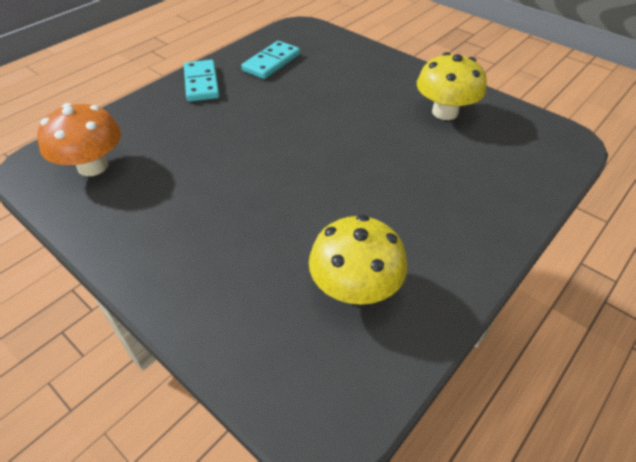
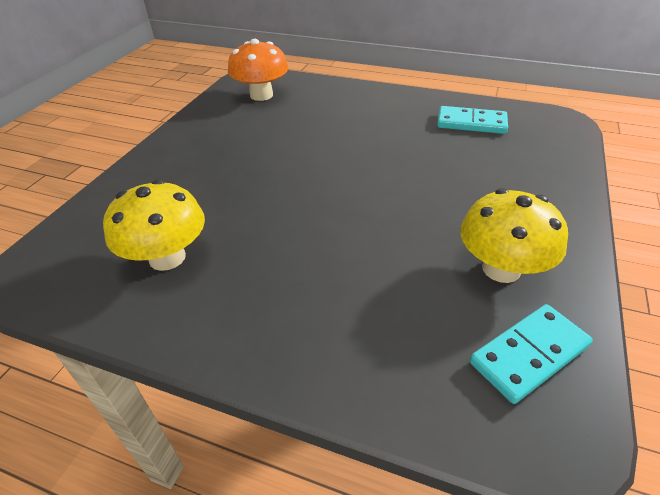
camera: 70 degrees right, 5 degrees down
turquoise domino [184,60,220,102] -> turquoise domino moved to [470,304,593,404]

